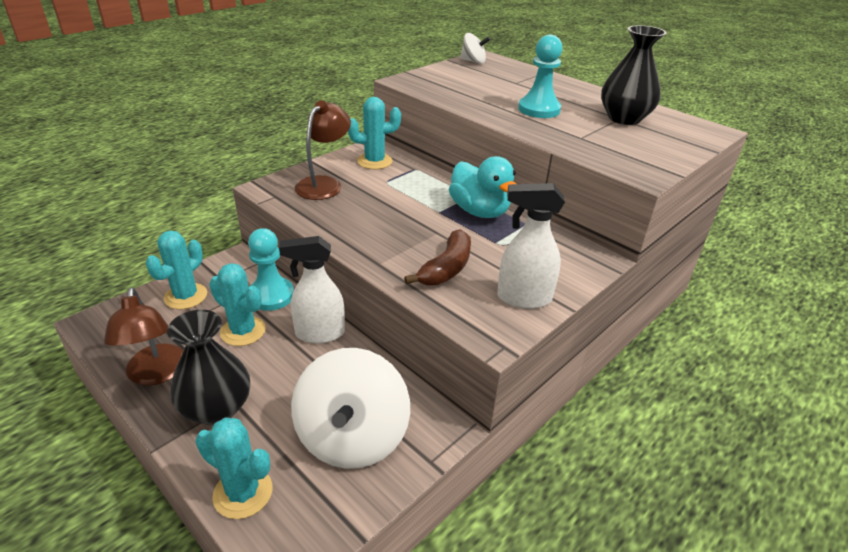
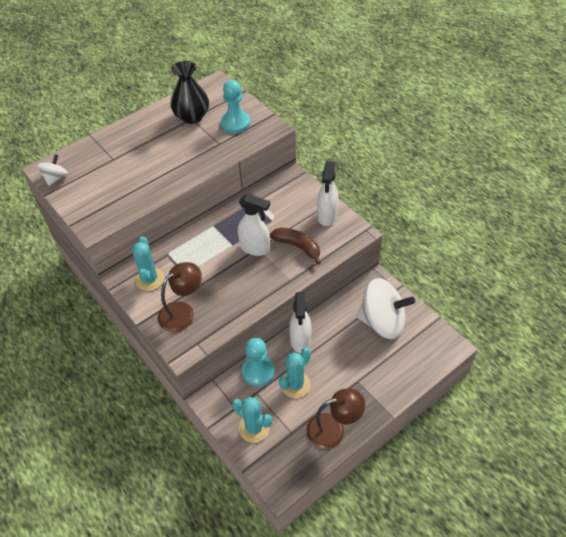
camera: 80 degrees left, 15 degrees up
black vase [167,310,250,425] -> none
turquoise cactus [195,417,273,519] -> none
brown lamp [295,100,351,200] -> brown lamp turned 105 degrees clockwise [158,262,202,332]
turquoise duck [449,156,516,218] -> none
turquoise pawn [518,35,563,118] -> turquoise pawn moved to [221,80,250,133]
none -> white spray bottle [238,194,270,256]

